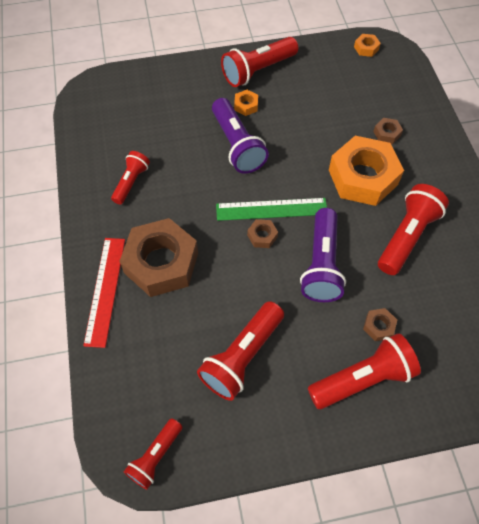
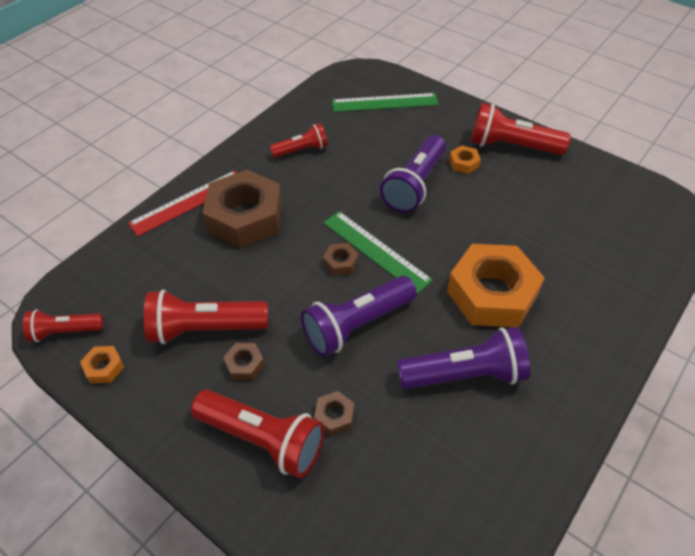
camera: 50 degrees right, 10 degrees down
orange nut [354,34,381,57] -> orange nut moved to [80,346,124,384]
brown nut [373,118,403,144] -> brown nut moved to [223,343,265,380]
red flashlight [378,184,449,275] -> purple flashlight [397,327,530,389]
none -> green ruler [332,93,438,112]

